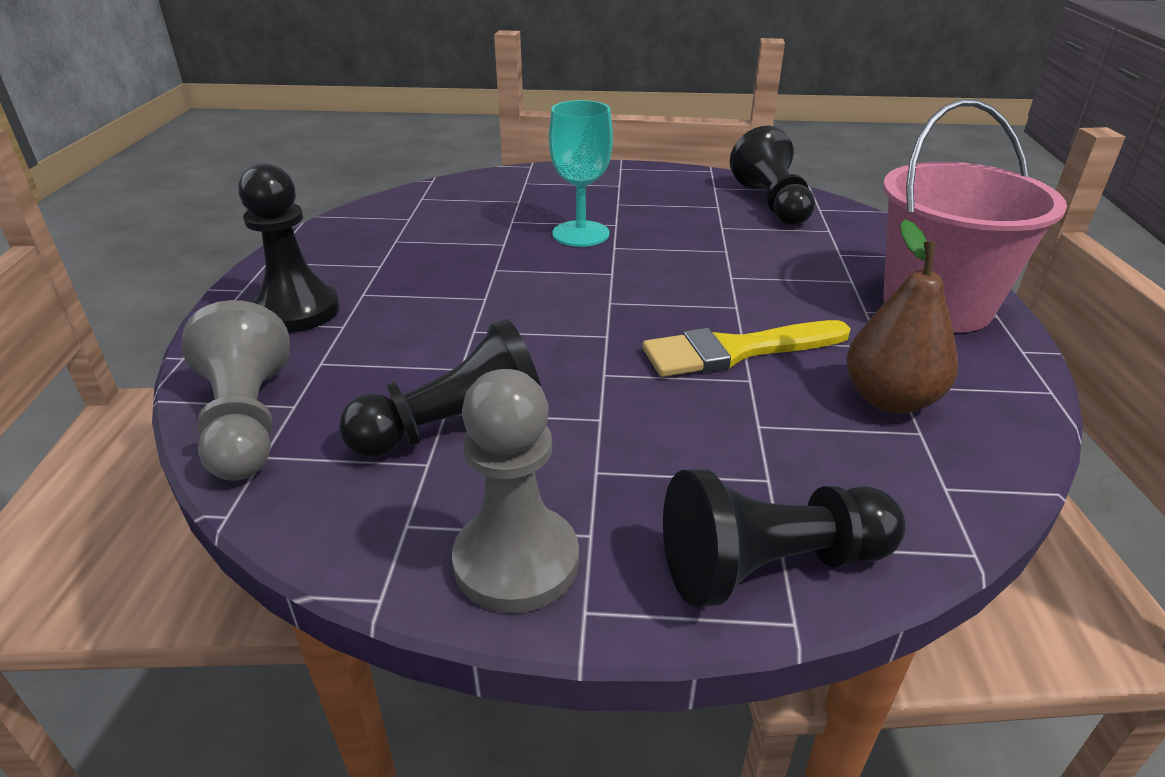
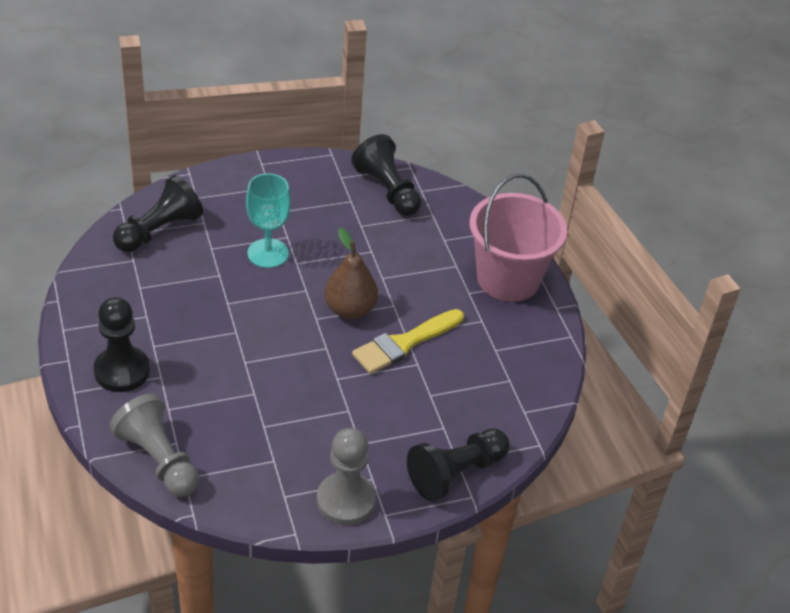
camera: 25 degrees left, 10 degrees up
black pawn [339,319,541,458] -> black pawn moved to [113,175,203,252]
brown pear [846,220,958,414] -> brown pear moved to [324,228,378,319]

